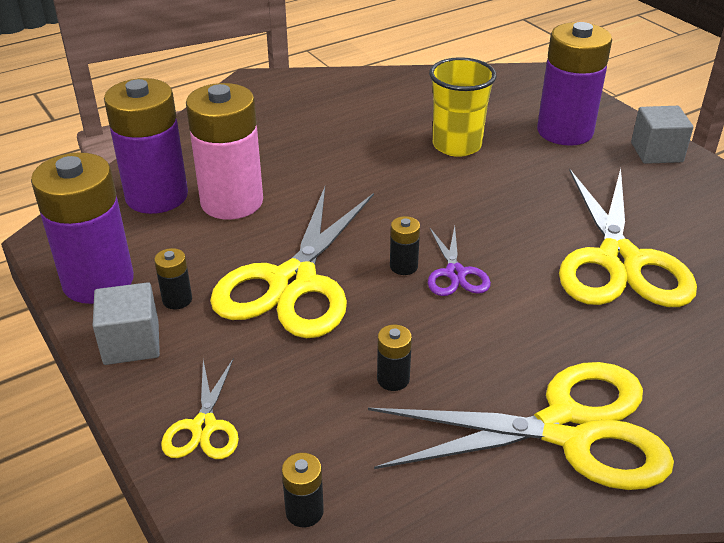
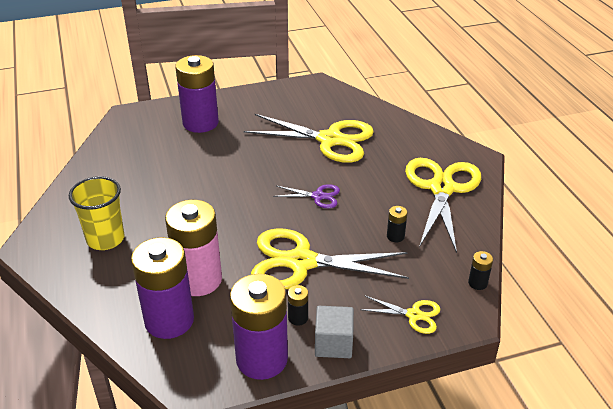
camera: 75 degrees left, 0 degrees up
yellow scissors [210,187,374,338] -> yellow scissors turned 150 degrees clockwise [251,228,409,290]
black battery [390,216,420,275] -> none
yellow cup [429,57,496,157] -> yellow cup moved to [69,176,125,250]
grey cube [631,106,693,164] -> none

